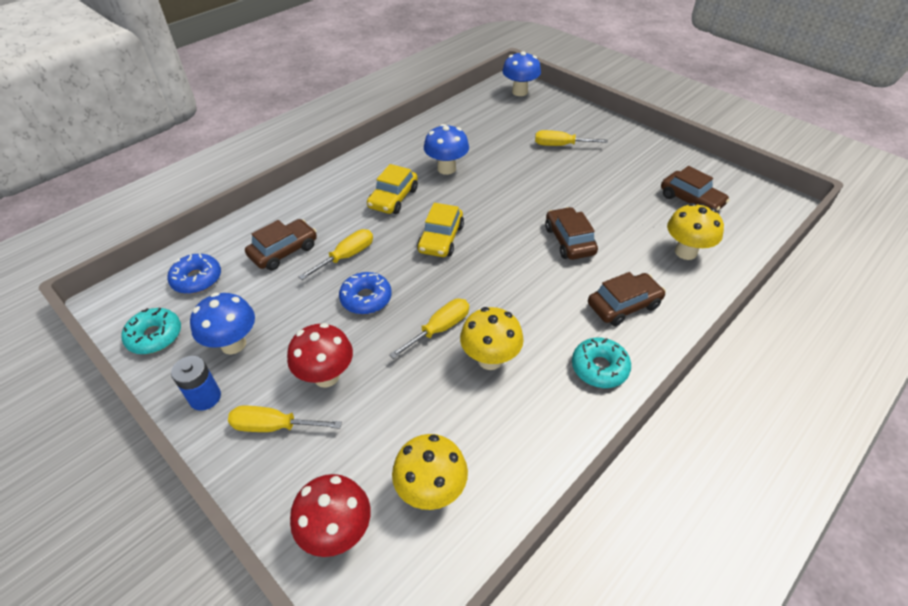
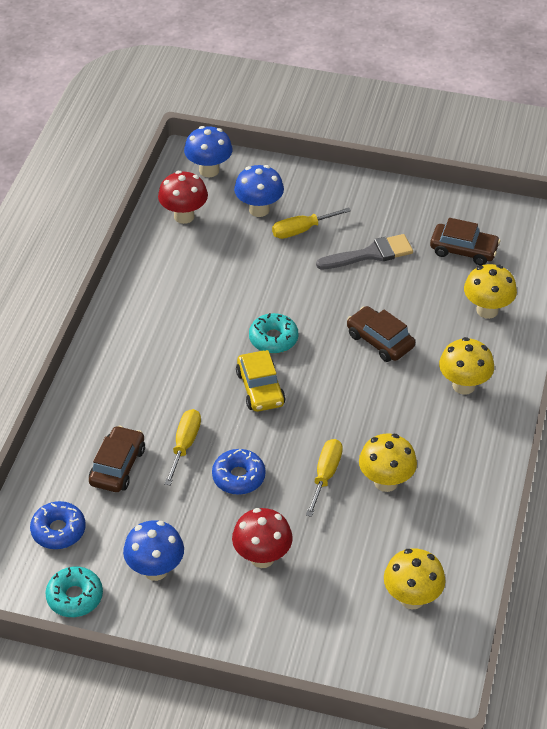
camera: 30 degrees left, 0 degrees up
blue battery [171,356,221,411] -> none
yellow screwdriver [228,406,342,432] -> none
red mushroom [290,474,371,557] -> red mushroom moved to [158,171,208,224]
yellow car [367,164,418,214] -> none
blue mushroom [424,124,469,175] -> blue mushroom moved to [234,165,284,217]
turquoise donut [572,338,631,388] -> turquoise donut moved to [249,313,298,354]
brown car [588,272,666,326] -> yellow mushroom [439,337,494,395]
none -> grey brush [316,234,413,269]

